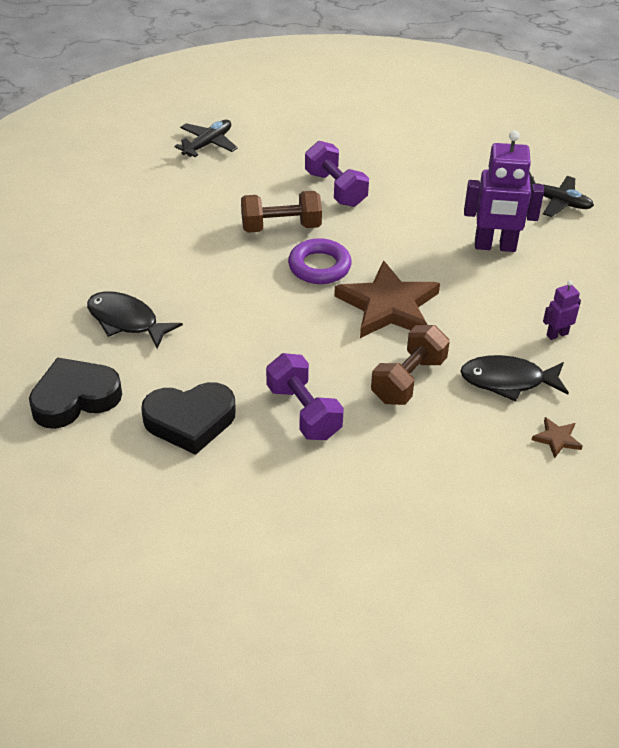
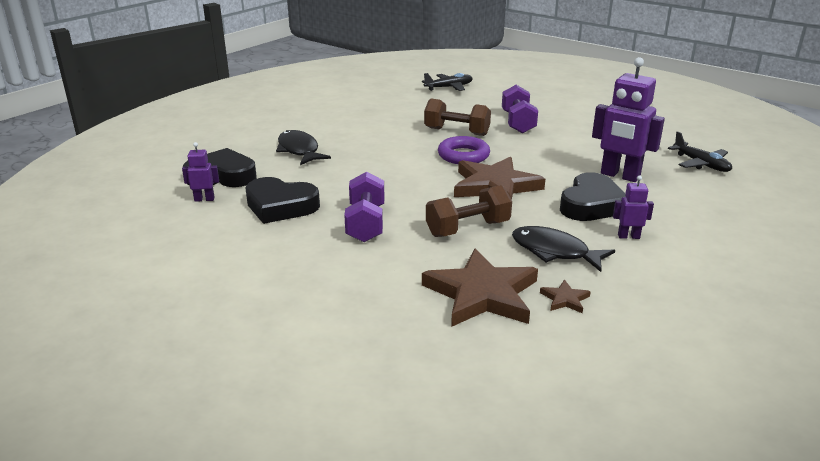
camera: 30 degrees right, 15 degrees down
none -> purple robot [182,142,219,202]
none -> brown star [422,249,538,327]
none -> black heart [560,172,626,221]

